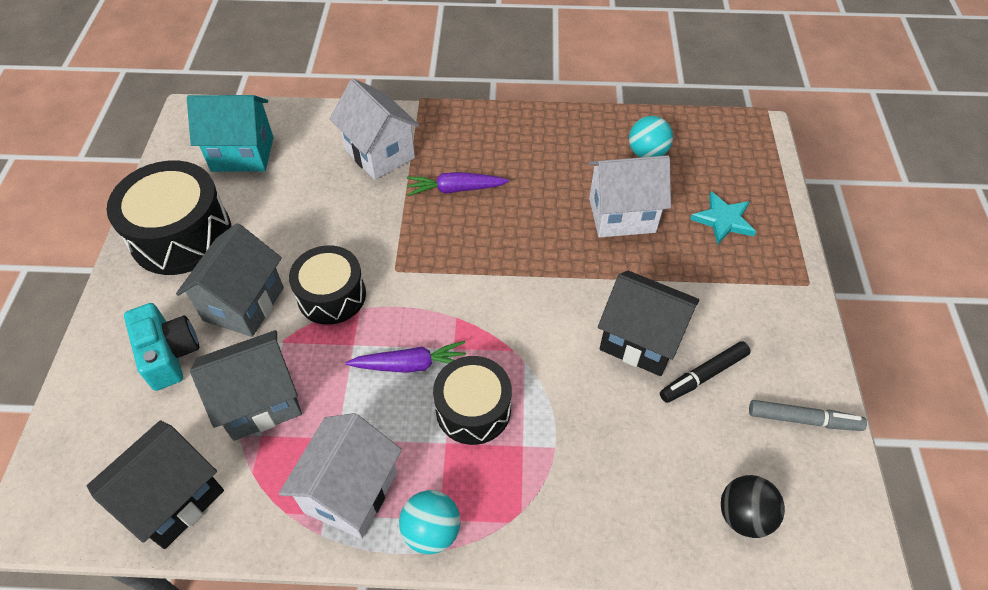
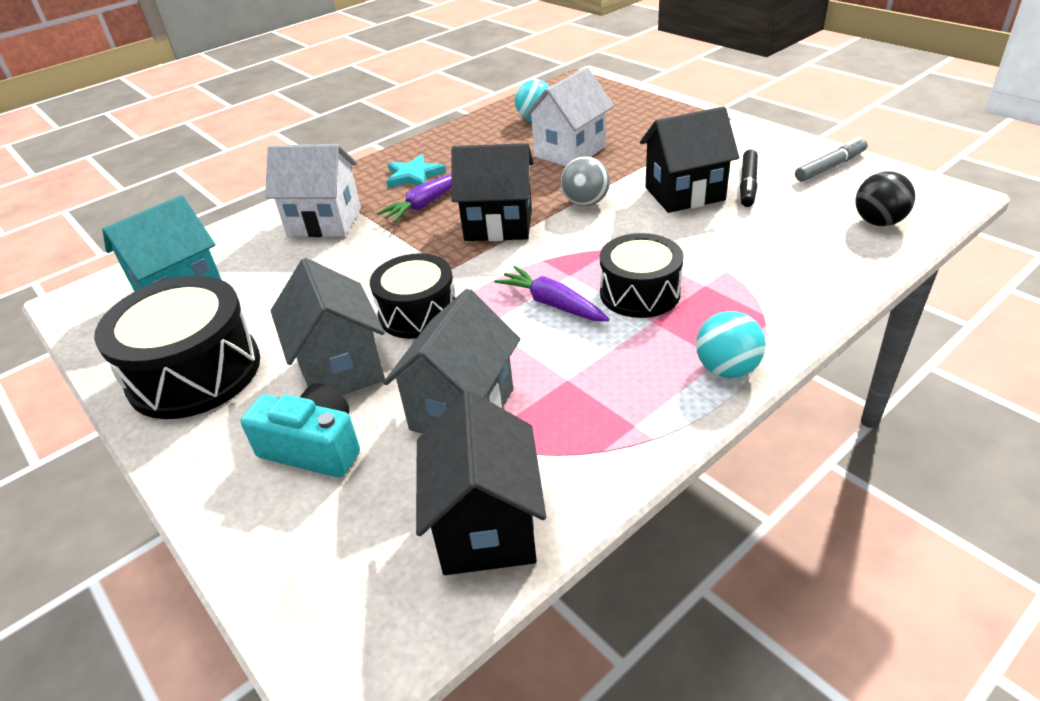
camera: 40 degrees left, 15 degrees down
white house [279,413,402,539] -> none
purple carrot [346,341,466,373] -> purple carrot turned 90 degrees counterclockwise [494,266,609,321]
turquoise star [690,192,756,245] -> turquoise star moved to [386,154,446,188]
none -> black house [451,143,534,241]
none -> grey ball [561,156,610,206]

